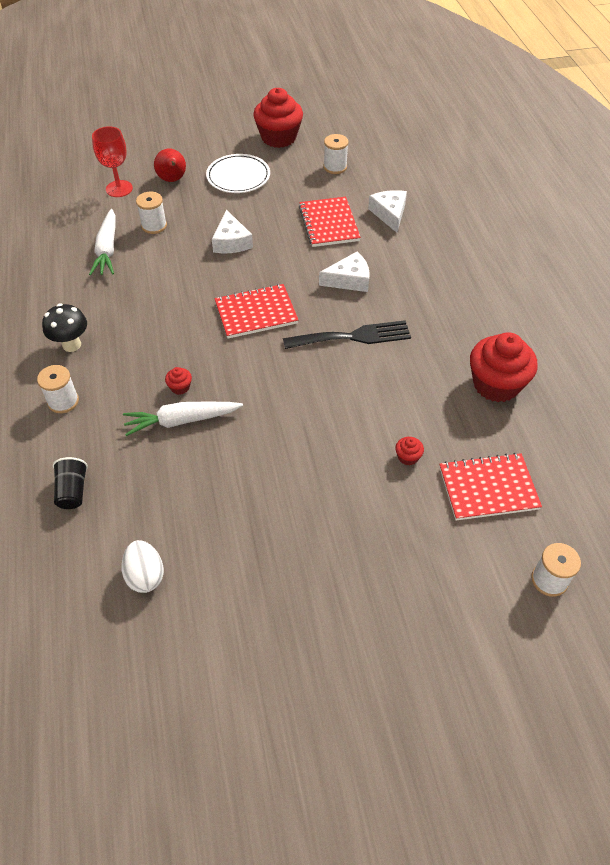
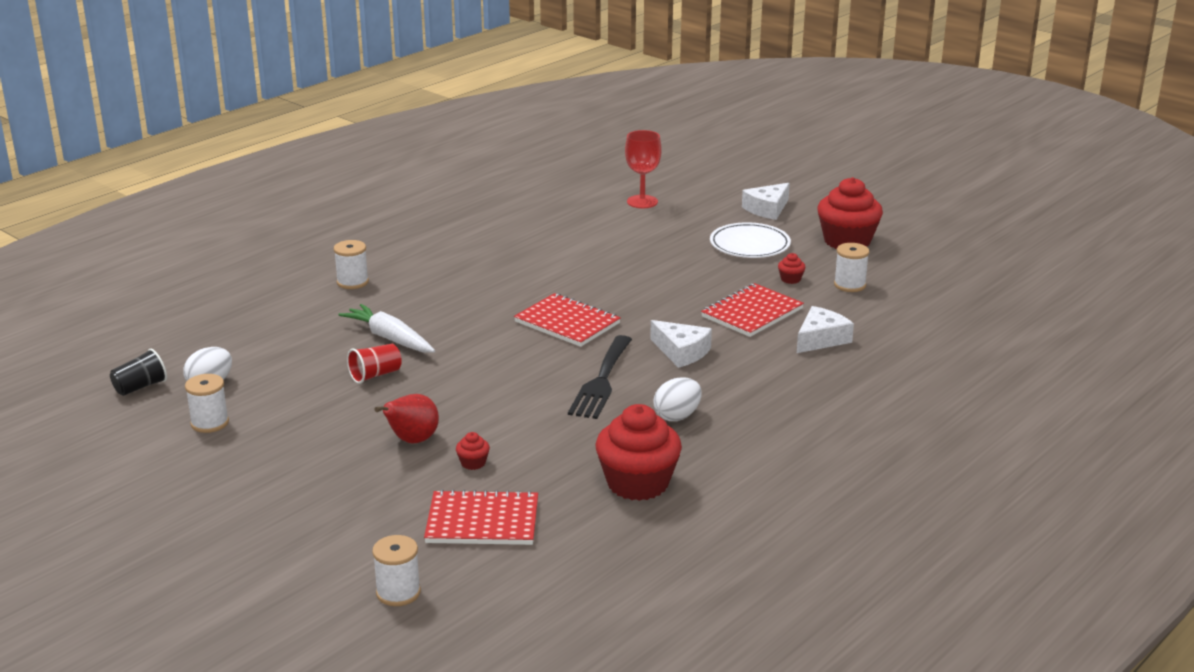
camera: 55 degrees right, 25 degrees down
black mushroom [42,303,87,352] -> none
black cup [53,457,88,509] -> black cup moved to [110,349,167,396]
white carrot [89,209,116,275] -> none
white spool [136,192,167,234] -> white spool moved to [185,374,229,433]
red pear [154,148,186,182] -> red pear moved to [374,394,439,443]
red cupcake [165,367,192,395] -> red cupcake moved to [778,253,806,284]
white cheese [212,209,253,253] -> white cheese moved to [742,183,790,220]
black fork [283,320,411,349] -> black fork turned 60 degrees clockwise [568,335,632,419]
red notebook [439,453,542,520] -> red notebook turned 45 degrees counterclockwise [424,489,538,545]
none -> red cup [347,344,402,384]
none -> white egg [654,377,702,421]

